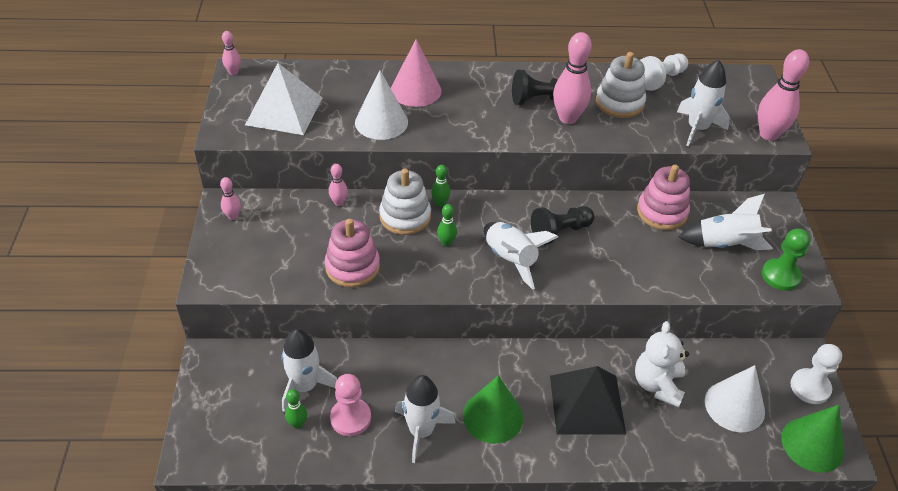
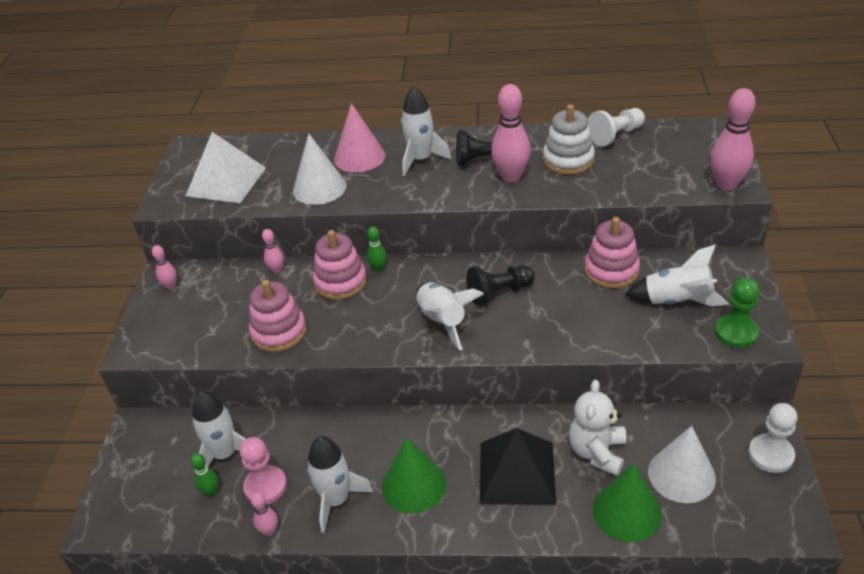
camera: 10 degrees right, 5 degrees down
pink bowling pin [222,31,241,75] -> pink bowling pin moved to [251,492,278,536]
white stacking toy [379,168,431,235] -> pink stacking toy [313,230,367,300]
green bowling pin [437,204,457,247] -> none
white rocket [677,60,730,146] -> white rocket moved to [401,86,451,176]
green cone [781,405,844,473] -> green cone moved to [593,463,662,542]

